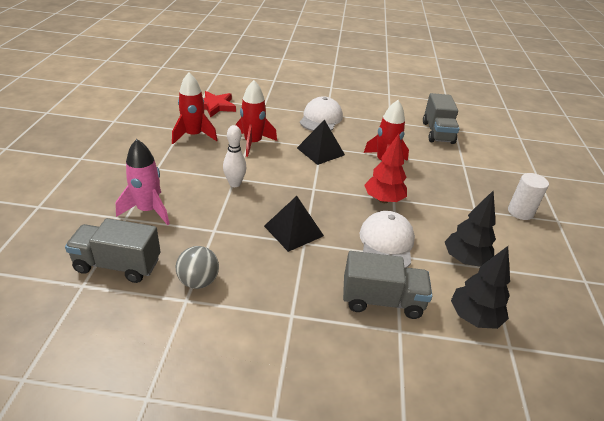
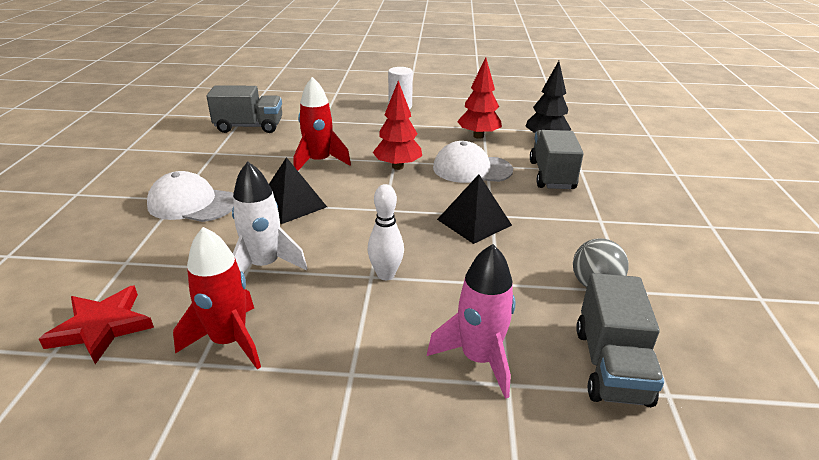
camera: 90 degrees left, 5 degrees down
red rocket [236,80,277,157] -> white rocket [232,161,307,273]
black tree [445,191,496,267] -> red tree [457,58,502,139]

